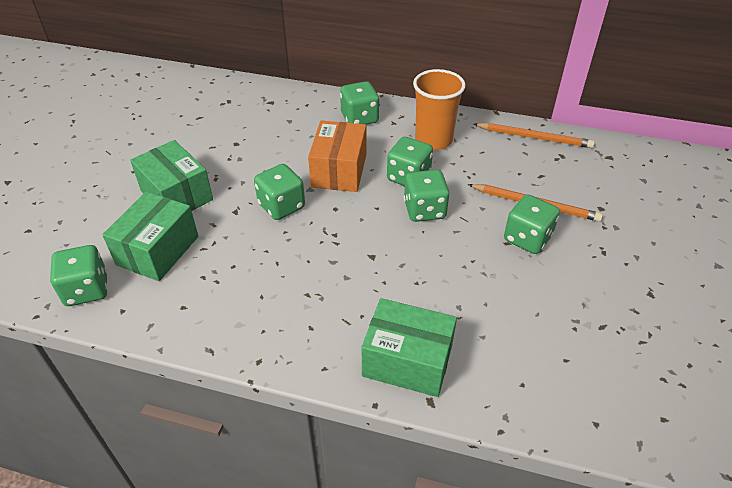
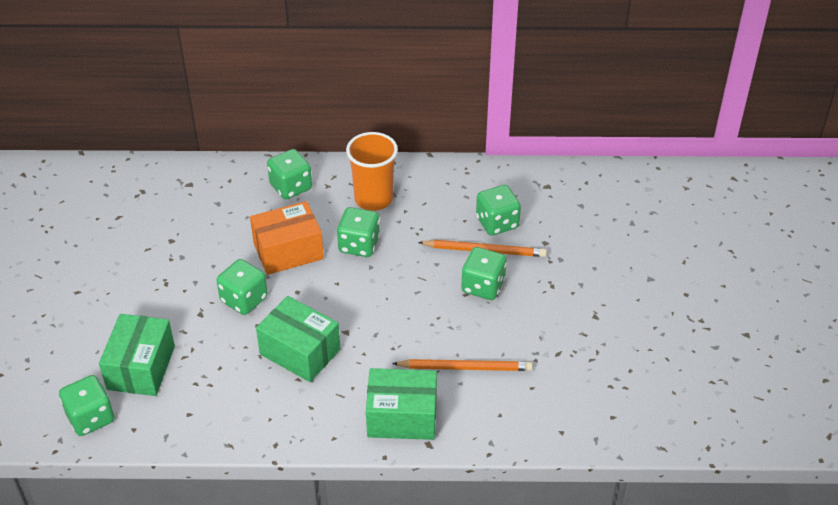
camera: 15 degrees left, 0 degrees up
green box [130,140,213,211] -> green box moved to [256,296,340,382]
orange box [308,120,366,192] -> orange box turned 75 degrees clockwise [250,201,324,275]
green dice [404,170,450,222] -> green dice moved to [476,185,521,236]
orange pencil [473,123,595,148] -> orange pencil moved to [392,359,533,371]

